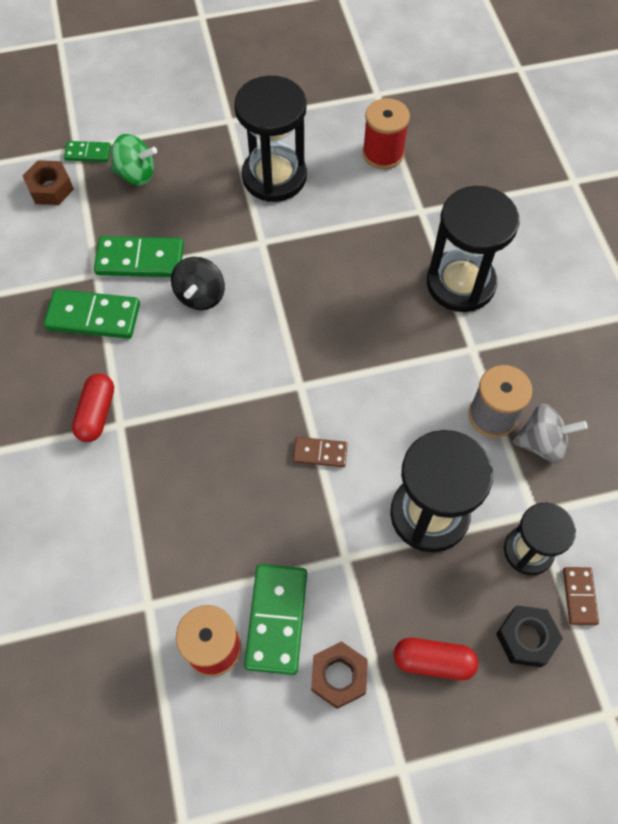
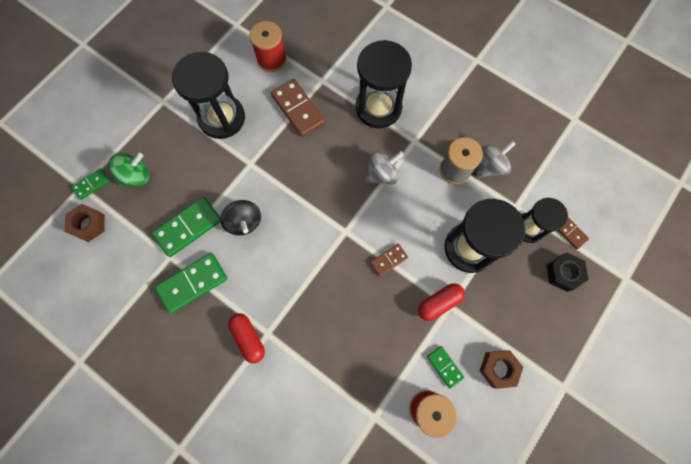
camera: 40 degrees left, 10 degrees up
green domino [244,564,307,675] -> green domino [427,346,464,389], size x0.55
red capsule [394,638,478,680] -> red capsule moved to [418,283,465,321]
none -> brown domino [271,79,325,137]
none -> grey spinning top [365,151,404,185]

